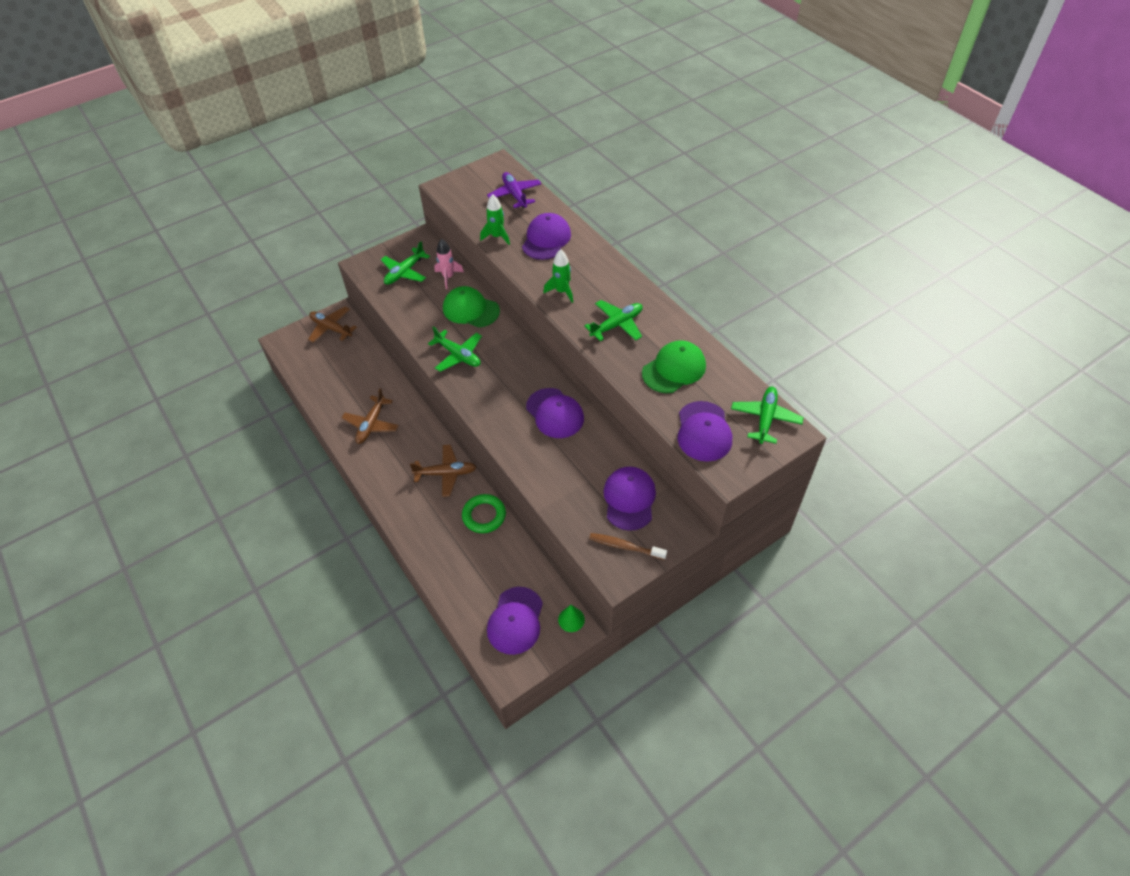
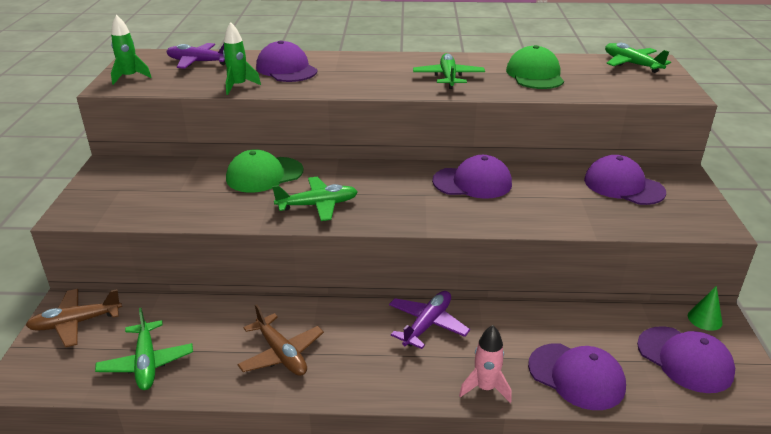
camera: 55 degrees left, 20 degrees down
green plane [381,241,430,285] -> green plane moved to [95,308,193,390]
brown plane [410,445,476,497] -> purple plane [389,291,470,349]
pink rocket [434,239,464,289] -> pink rocket moved to [459,325,512,403]
green ring [462,494,506,533] -> none
green rocket [543,249,573,303] -> green rocket moved to [111,15,152,85]
brown toothbrush [589,533,667,560] -> none
purple cap [678,401,732,462] -> purple cap moved to [528,343,626,410]

